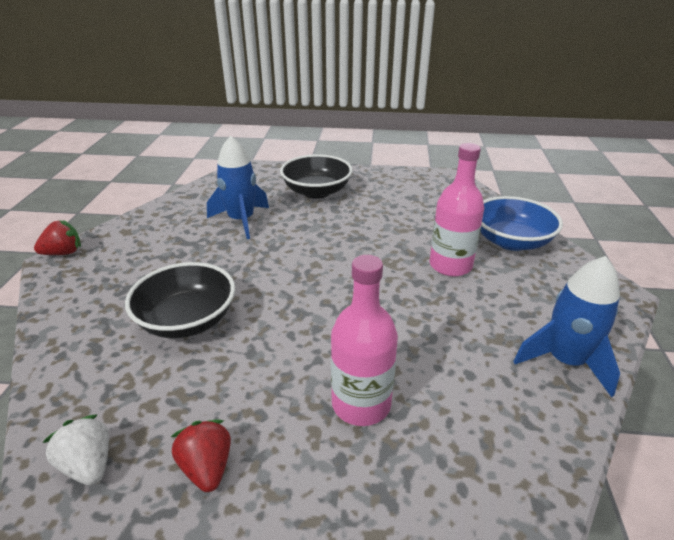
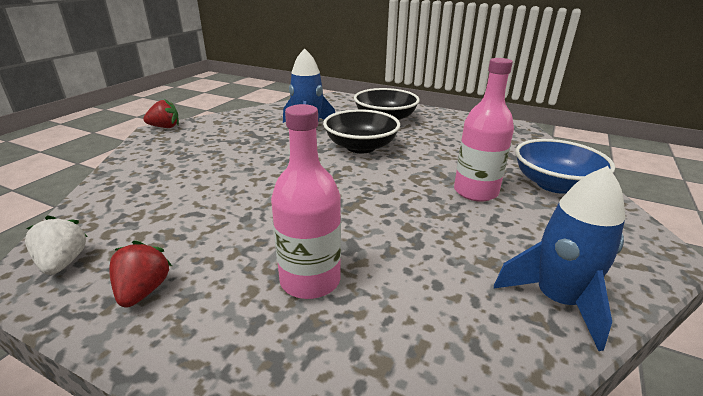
camera: 20 degrees right, 5 degrees down
black bowl [125,262,235,338] -> black bowl moved to [323,109,400,153]

